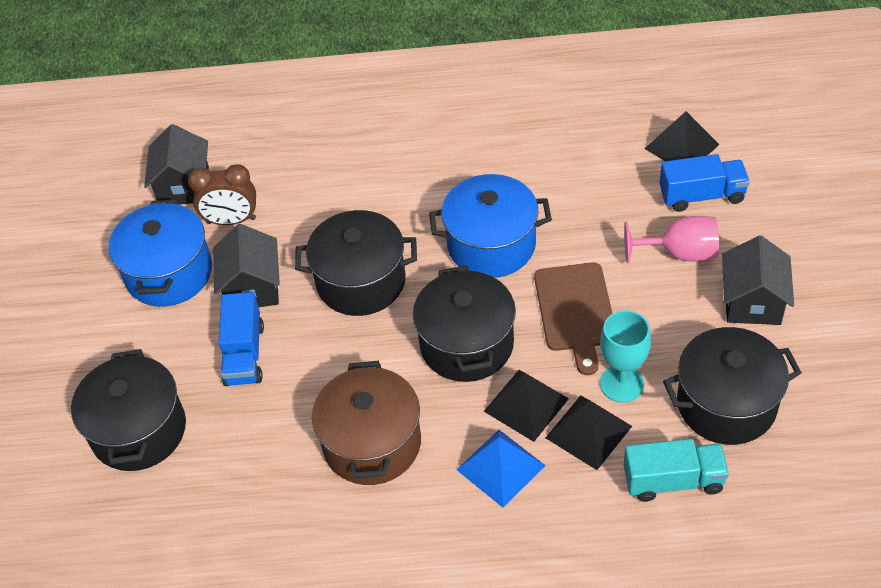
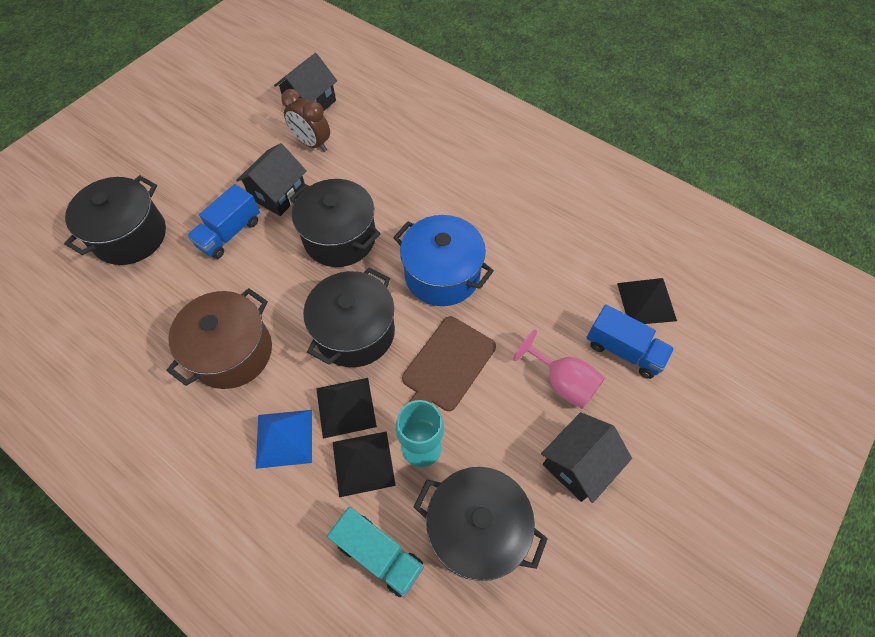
camera: 35 degrees right, 10 degrees up
blue pot [109,199,212,307] -> none

